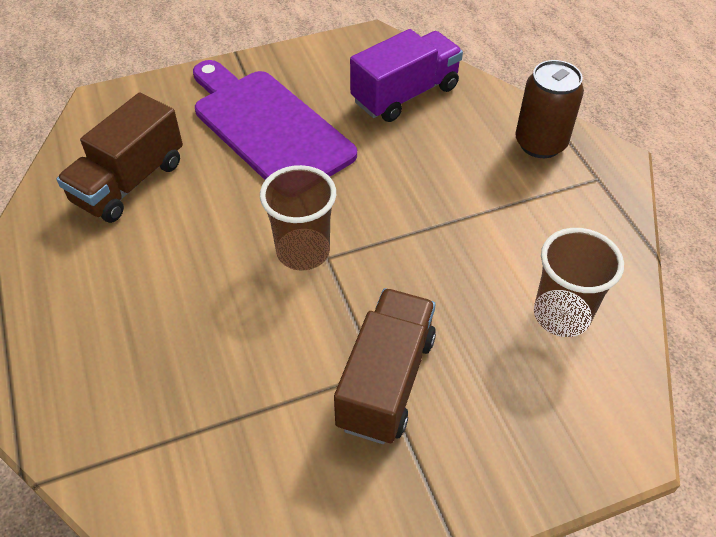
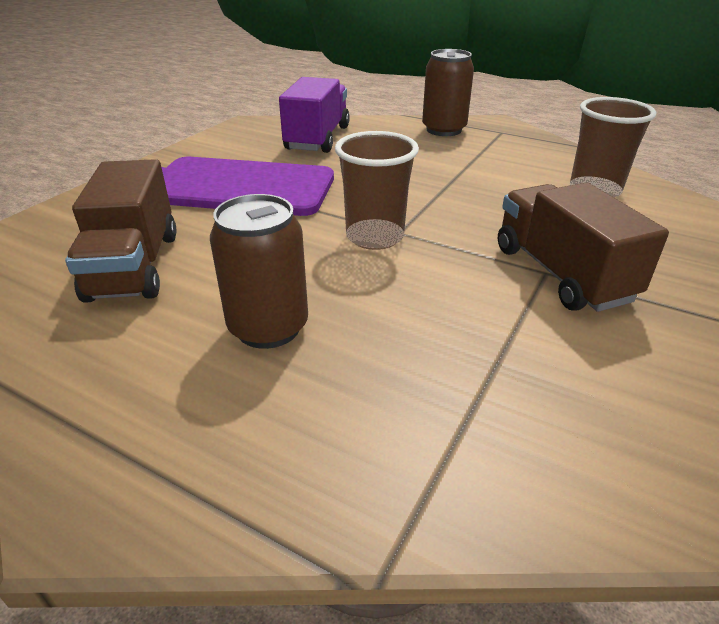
camera: 40 degrees left, 15 degrees down
none -> brown can [210,194,308,349]

